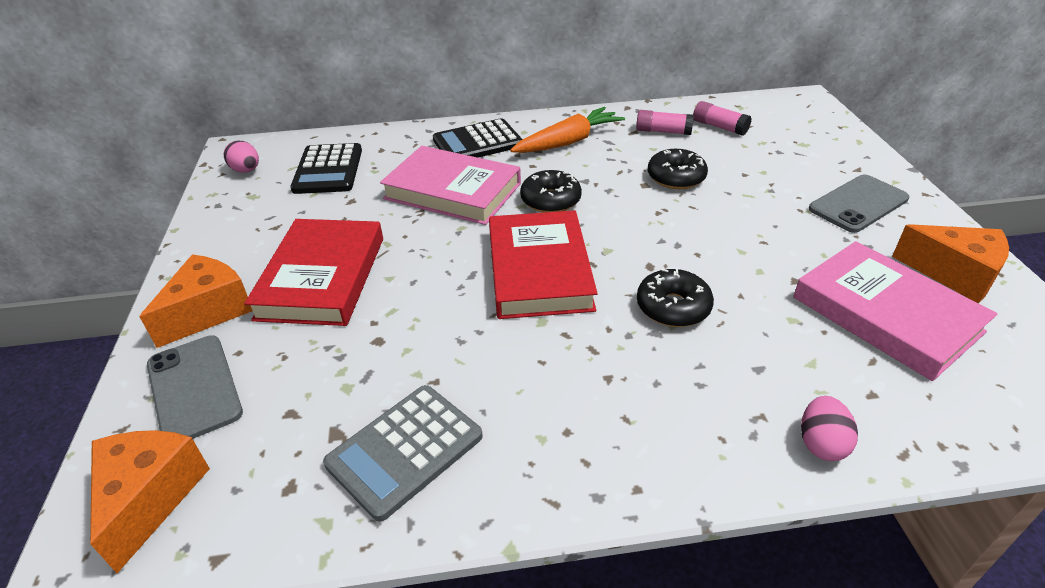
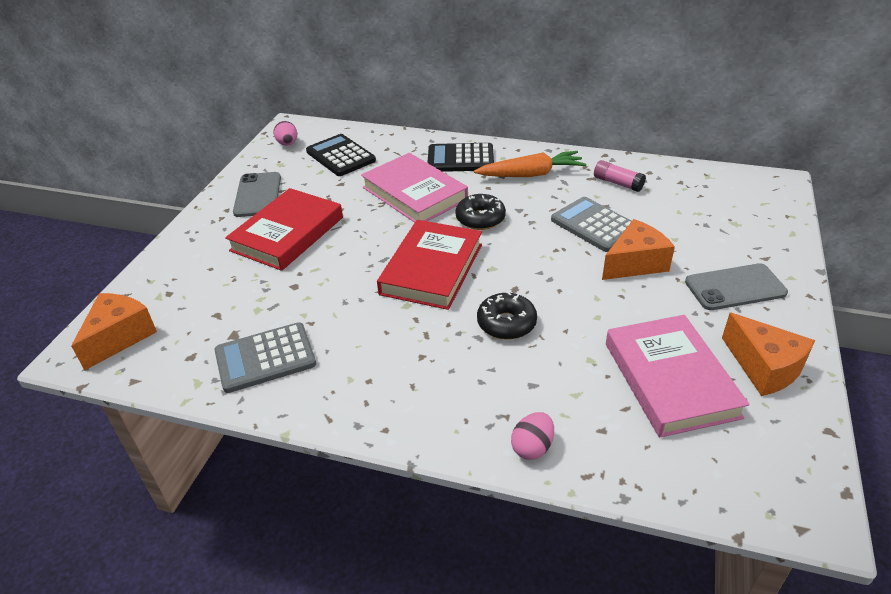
camera: 25 degrees right, 0 degrees up
orange cheese [139,255,252,348] -> orange cheese moved to [602,219,675,280]
grey phone [147,336,243,439] -> grey phone moved to [233,172,281,217]
black calculator [290,143,362,194] -> black calculator turned 120 degrees clockwise [306,134,376,176]
black donut [648,149,708,189] -> grey calculator [551,197,631,252]
pink glue stick [693,101,752,136] -> none

